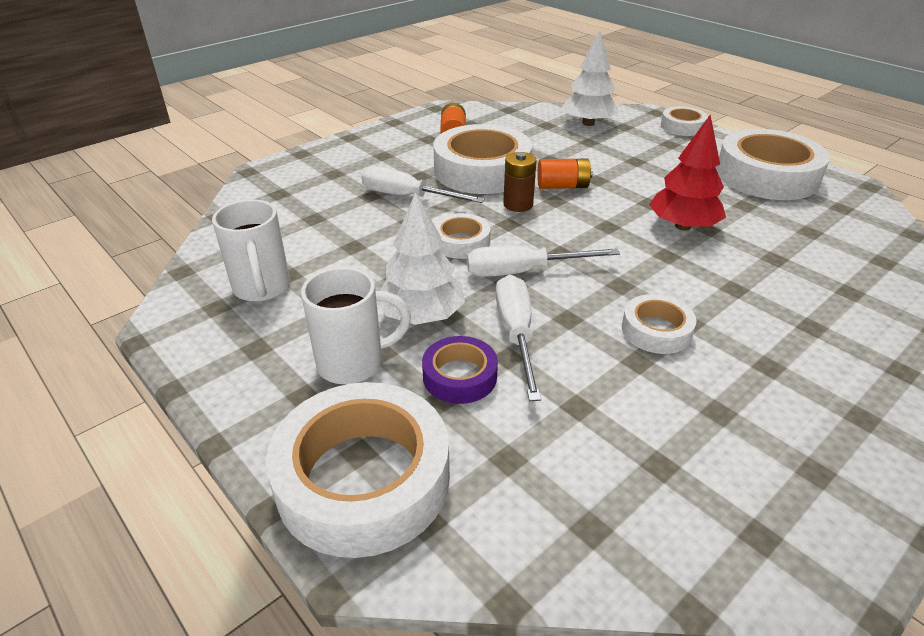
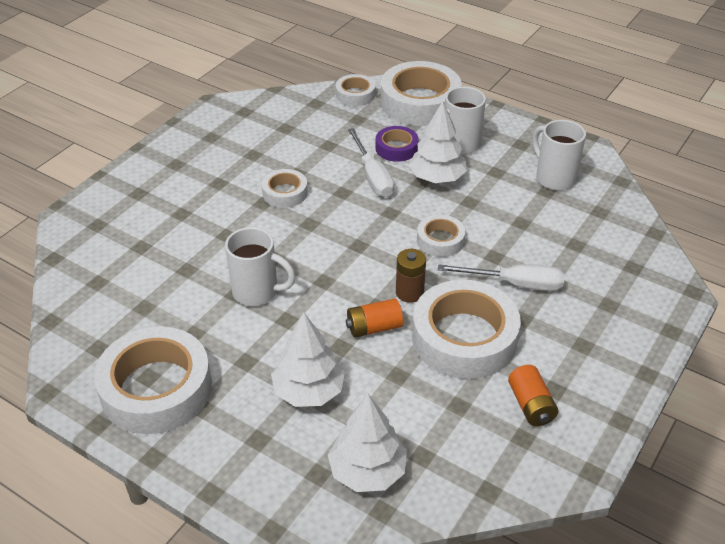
camera: 165 degrees right, 5 degrees up
white screwdriver [467,246,620,277] -> none
red tree [649,115,726,231] -> white mug [225,227,296,306]
white tape [661,106,708,136] -> white tape moved to [336,74,375,106]
none -> white tree [271,313,345,407]

